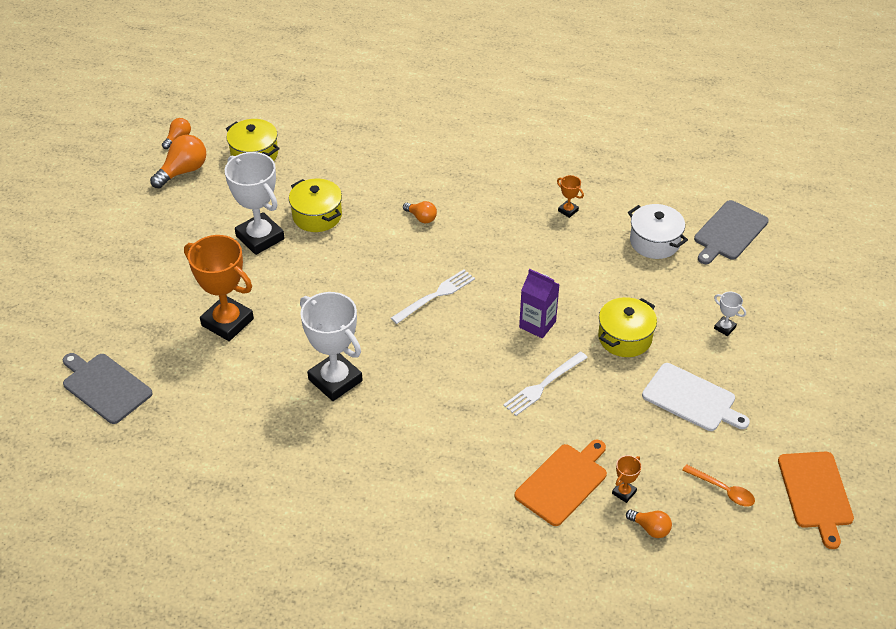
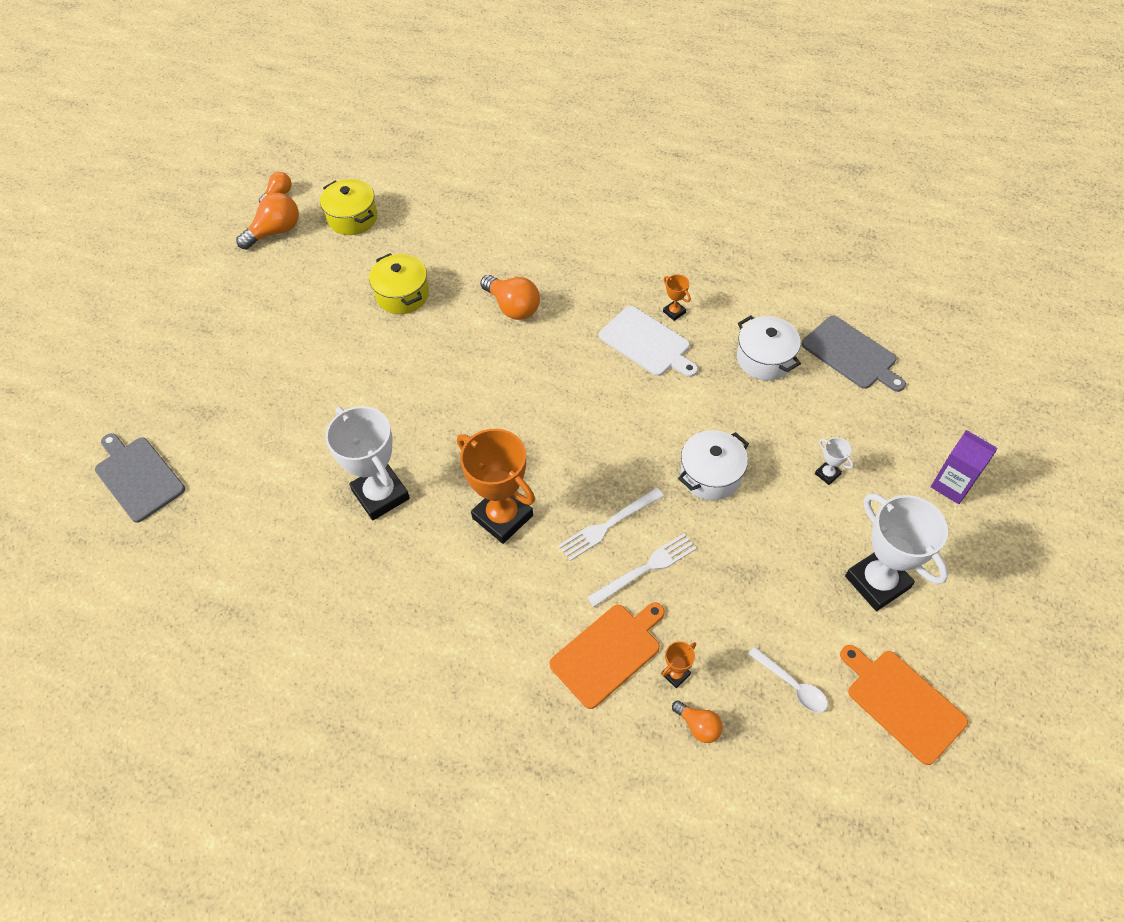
camera: 10 degrees right, 10 degrees up
orange trophy [184,235,254,341] -> orange trophy moved to [457,429,535,544]
white trophy [225,152,285,255] -> white trophy moved to [845,493,948,611]
white fork [391,269,475,324] -> white fork moved to [587,533,697,607]
orange light bulb [403,201,437,223] -> orange light bulb [480,275,540,320], size x1.73
purple carton [519,269,560,338] -> purple carton moved to [931,430,997,504]
yellow pot [598,297,657,357] -> white pot [678,430,749,500]
white cutting board [642,363,750,431] -> white cutting board moved to [599,306,698,377]
orange spoon [682,464,755,506] -> white spoon [748,647,828,713]
grey cutting board [694,200,769,264] -> grey cutting board turned 90 degrees counterclockwise [802,316,906,392]
orange cutting board [778,452,854,549] -> orange cutting board turned 135 degrees clockwise [840,645,968,765]

